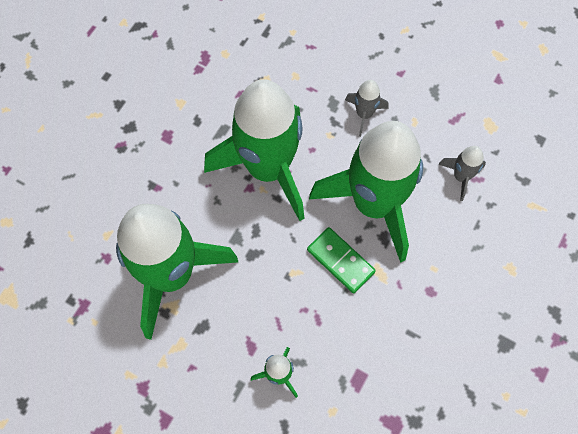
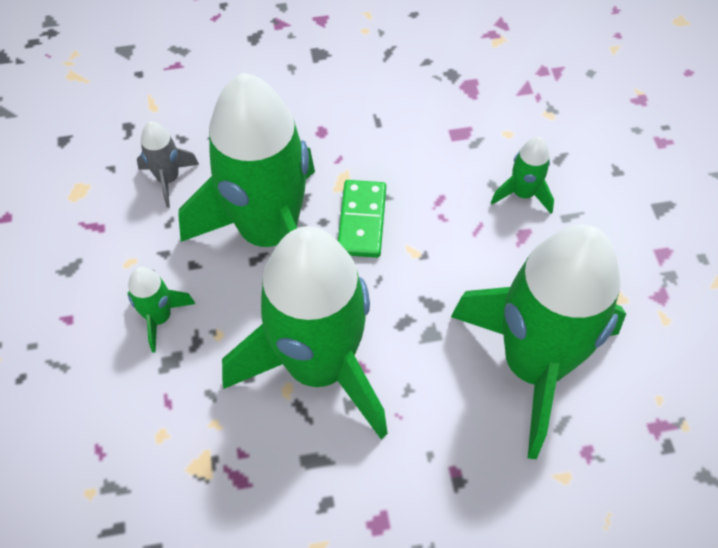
camera: 130 degrees left, 10 degrees down
grey rocket [345,80,388,137] -> green rocket [127,267,195,353]

